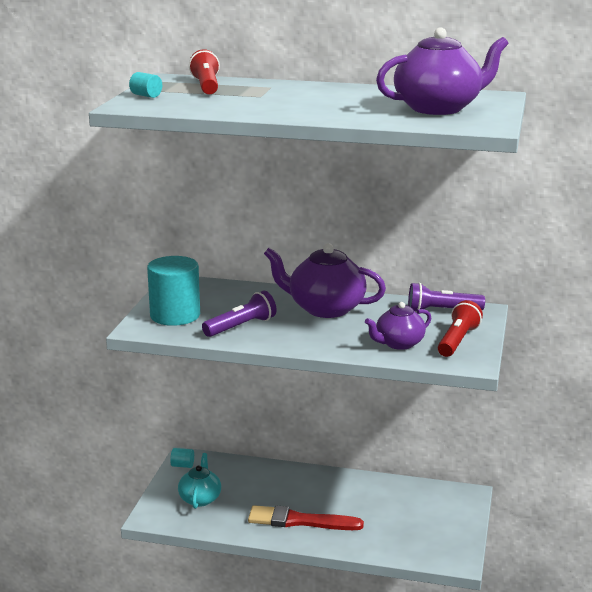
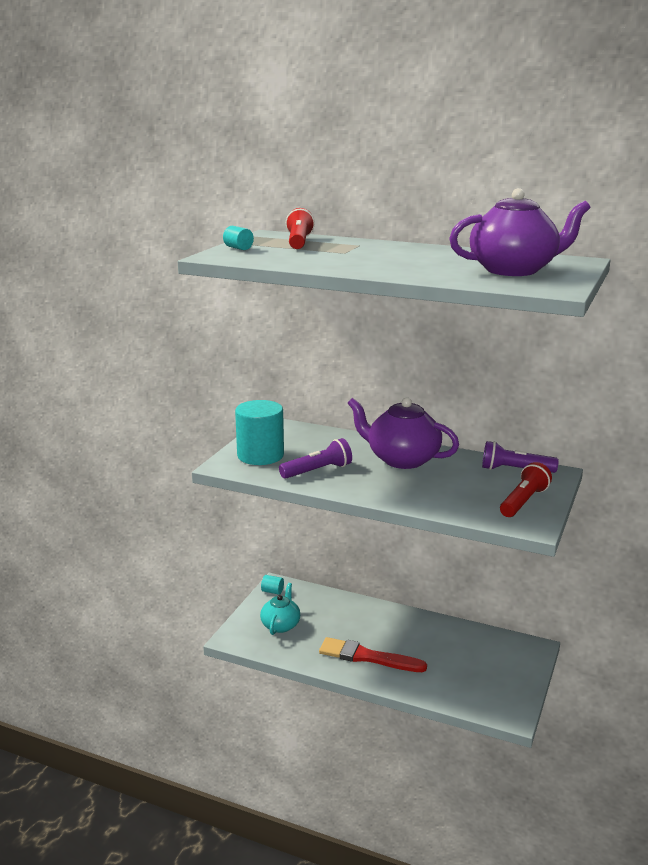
camera: 10 degrees right, 0 degrees up
purple teapot [365,302,431,350] -> none

